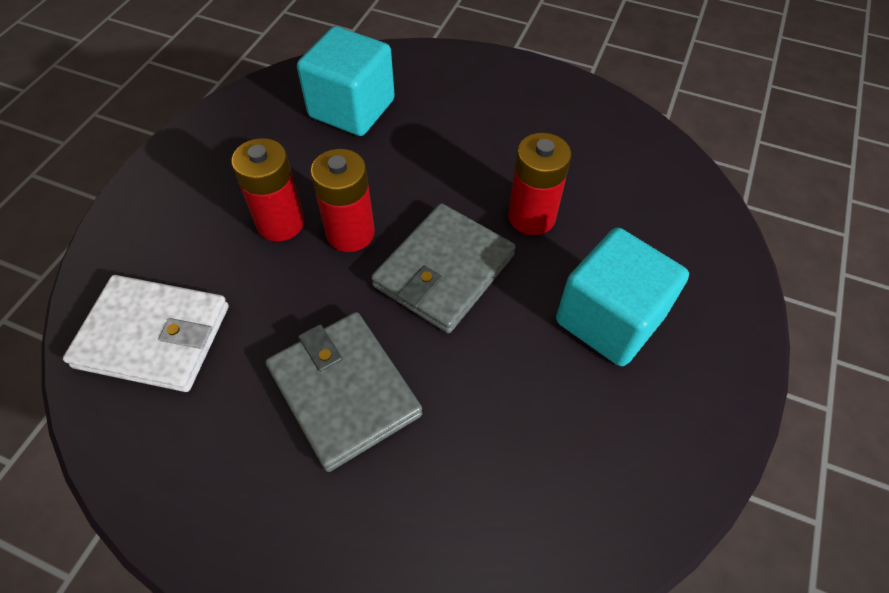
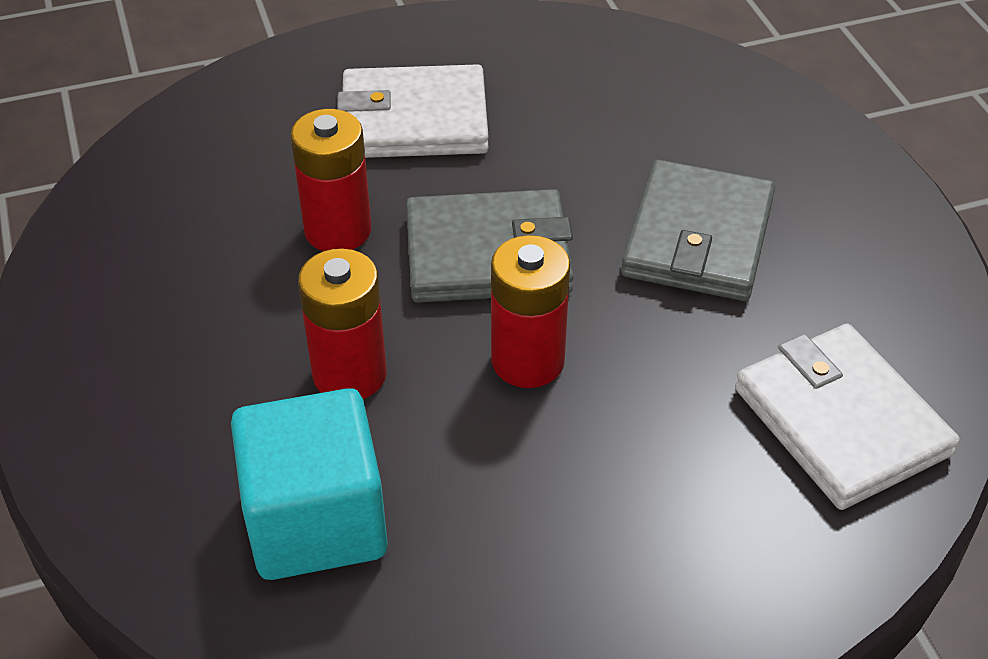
camera: 130 degrees left, 10 degrees down
red battery [231,138,305,241] -> red battery moved to [298,248,387,399]
turquoise cube [556,228,689,366] -> white wallet [337,64,489,158]

